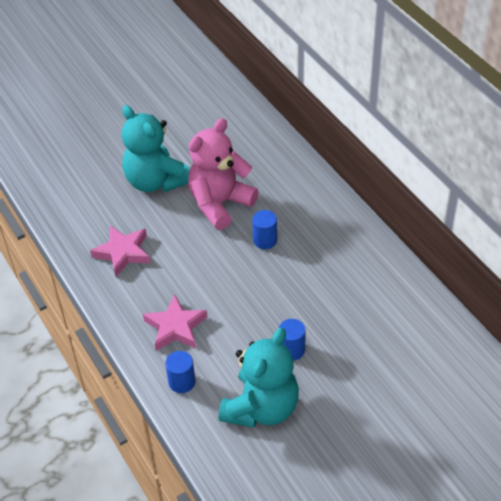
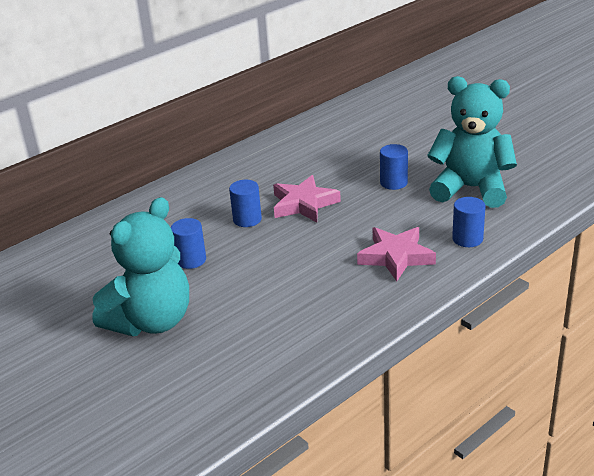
camera: 100 degrees left, 15 degrees down
pink star [90,226,150,276] -> pink star moved to [273,175,341,222]
pink teddy bear [188,118,259,230] -> blue cylinder [171,218,206,269]

